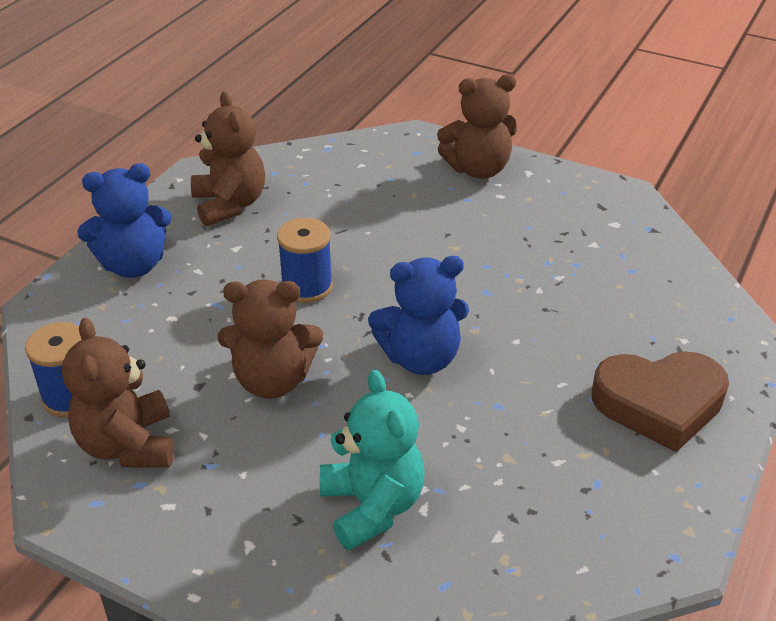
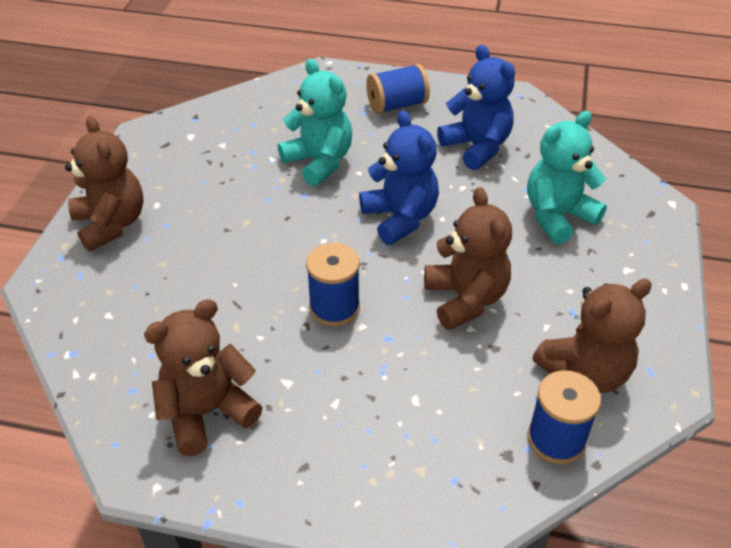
camera: 105 degrees left, 5 degrees up
blue teddy bear [77,163,172,278] -> blue teddy bear moved to [437,45,515,170]
brown heart [592,351,729,452] -> blue spool [366,64,430,114]
none -> turquoise teddy bear [278,59,352,187]

